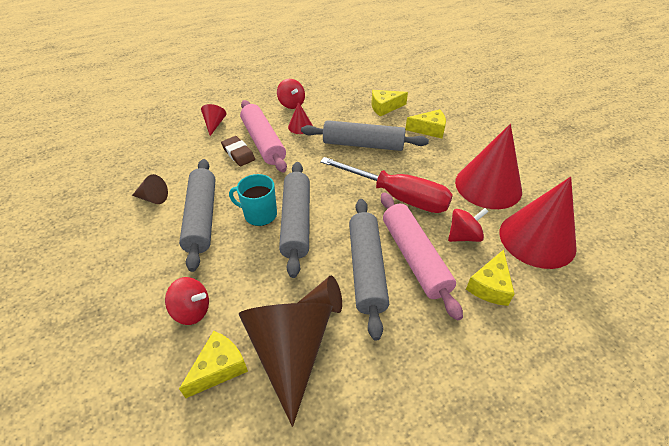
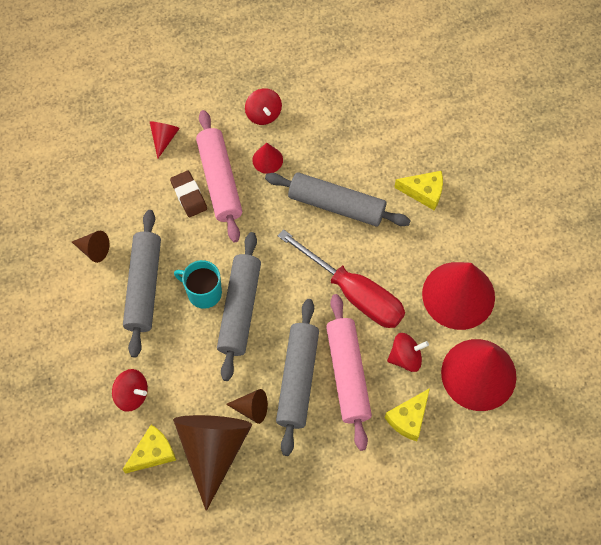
camera: 10 degrees right, 20 degrees up
yellow cheese [372,90,408,116] -> none

